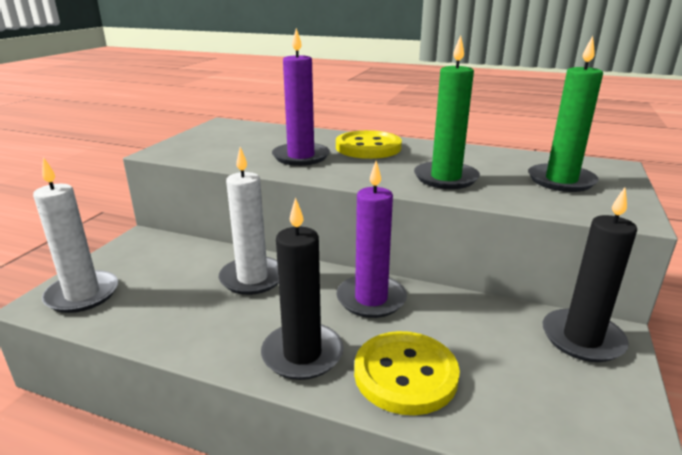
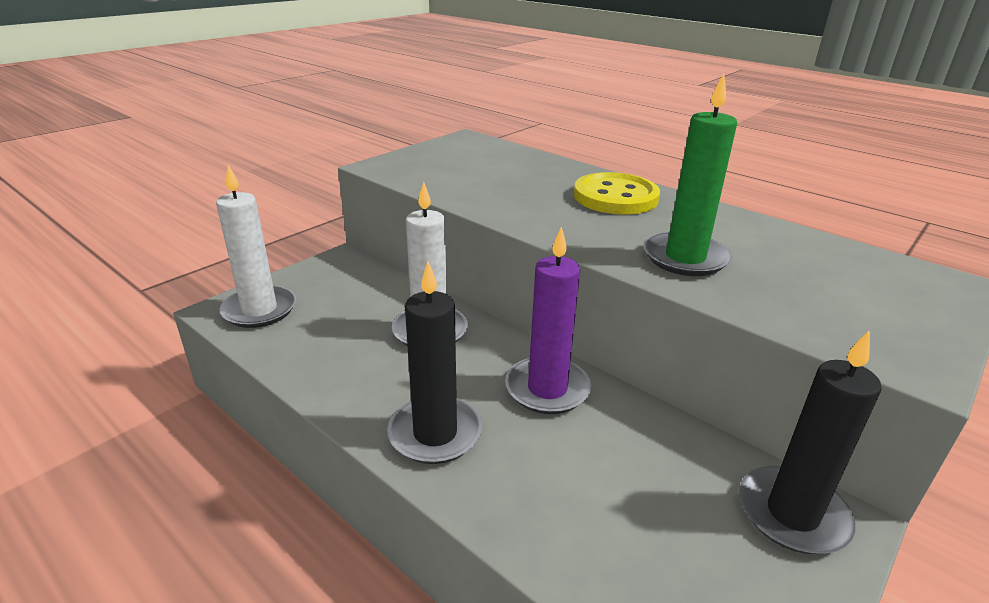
camera: 20 degrees right, 5 degrees up
purple candle [272,28,330,166] -> none
yellow button [354,331,460,415] -> none
green candle [528,36,603,192] -> none

